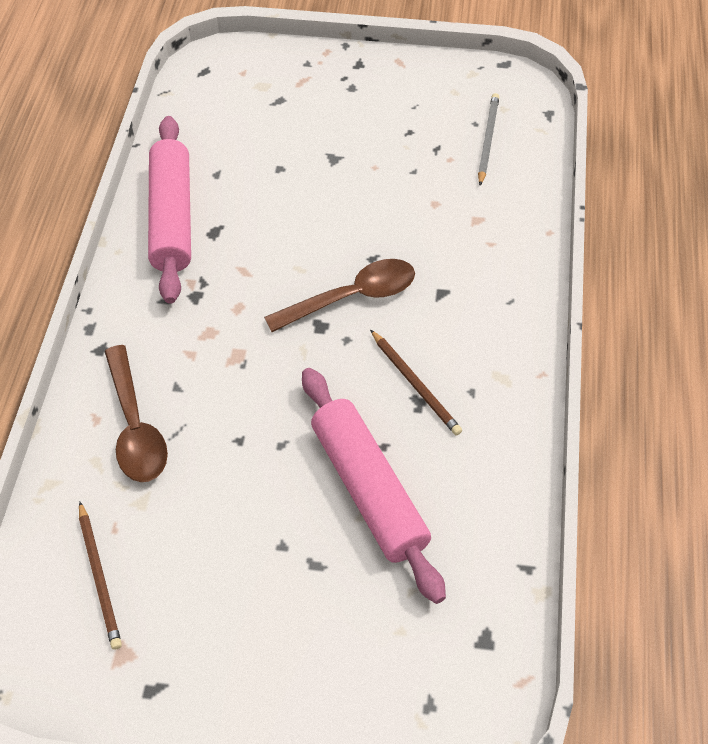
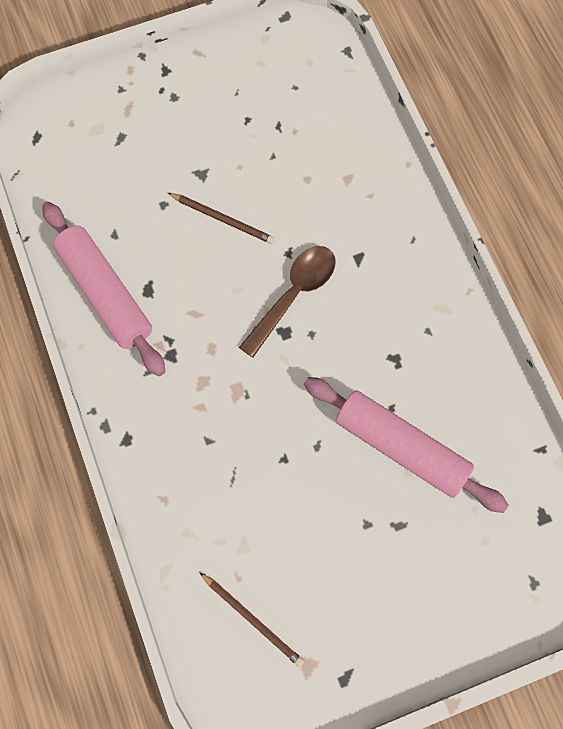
camera: 30 degrees left, 15 degrees up
brown spoon [104,345,168,482] -> none
brown pencil [370,329,462,435] -> brown pencil moved to [168,193,275,244]
grey pencil [478,93,499,186] -> none

